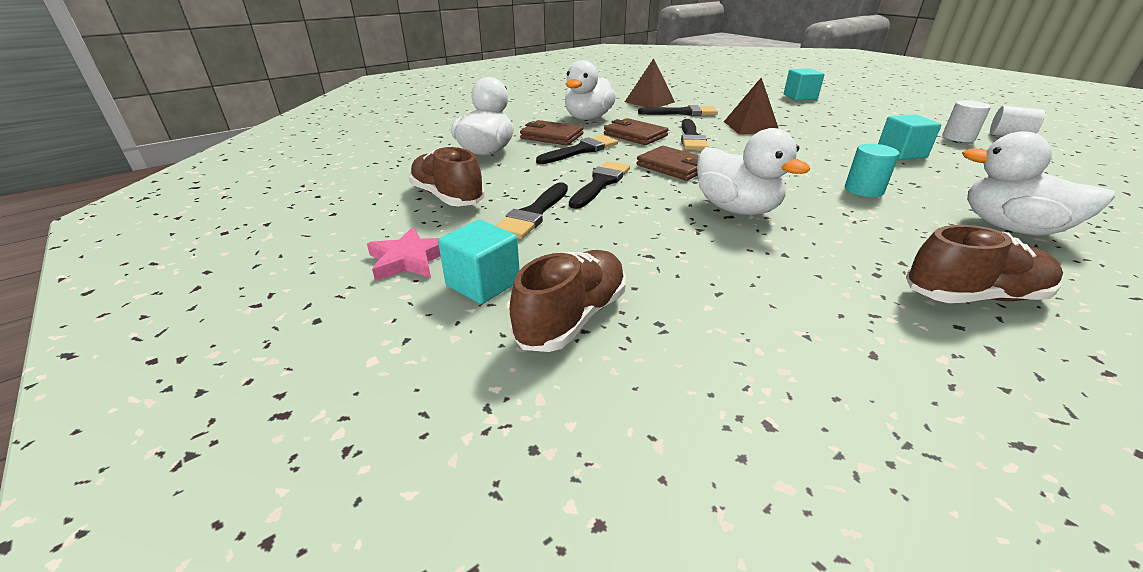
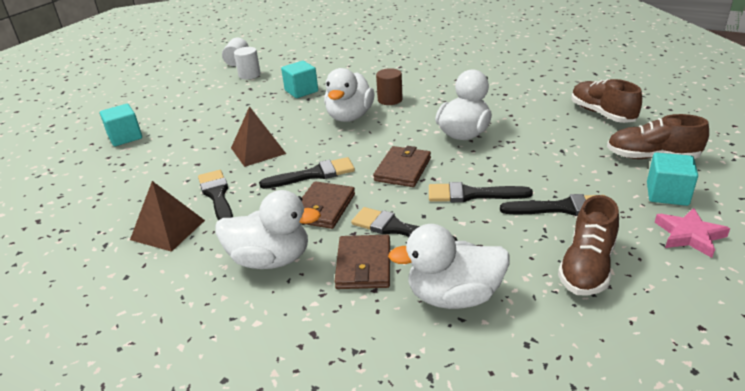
camera: 110 degrees left, 0 degrees up
turquoise cylinder [845,144,900,197] -> brown cylinder [376,68,403,105]
brown shoe [906,225,1063,303] -> brown shoe moved to [571,79,642,123]
white duck [962,131,1115,236] -> white duck moved to [324,68,374,122]

